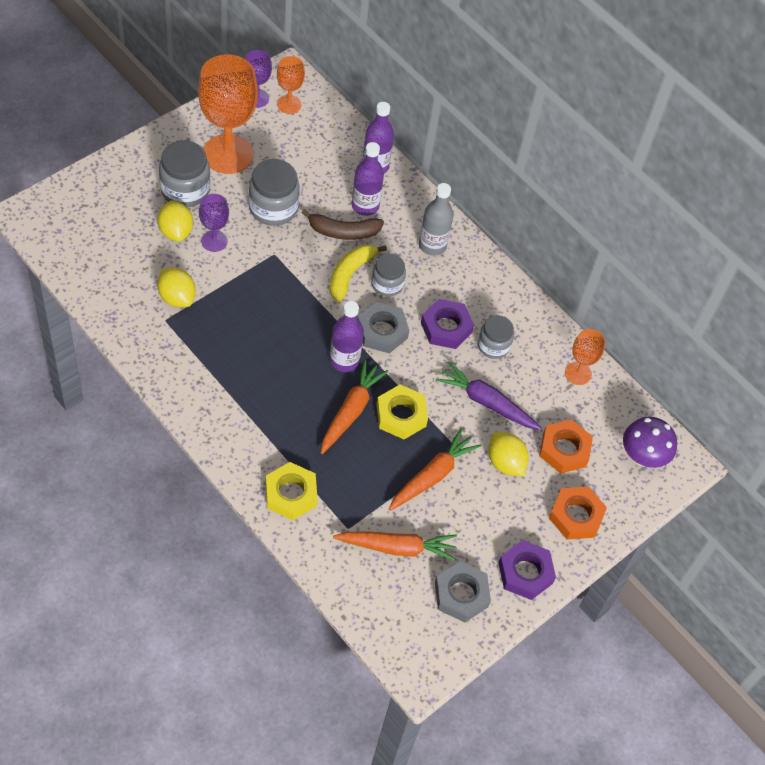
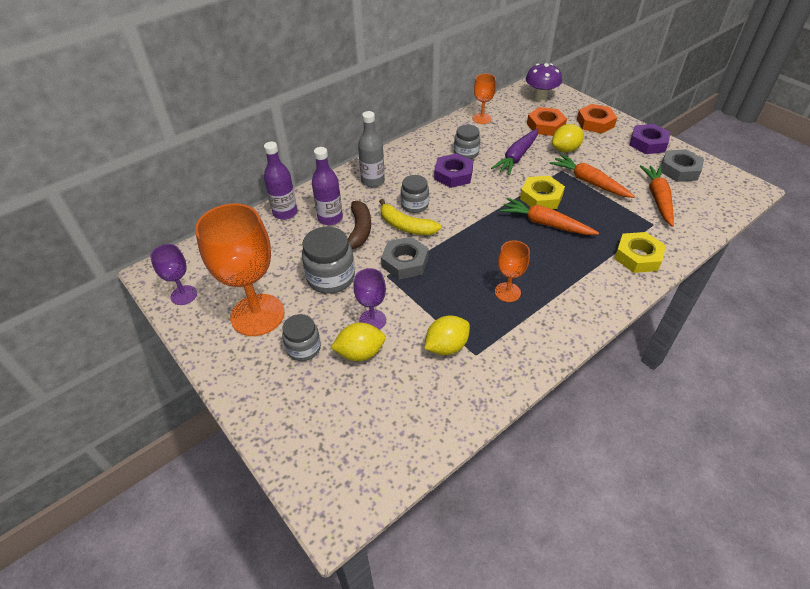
camera: 80 degrees left, 10 degrees down
grey jar [159,140,211,207] -> grey jar [282,314,321,361], size x0.64
orange goblet [277,56,305,114] -> orange goblet moved to [495,240,530,302]
purple bottle [330,301,364,372] -> none
grey nut [358,302,409,353] -> grey nut moved to [381,237,429,279]

